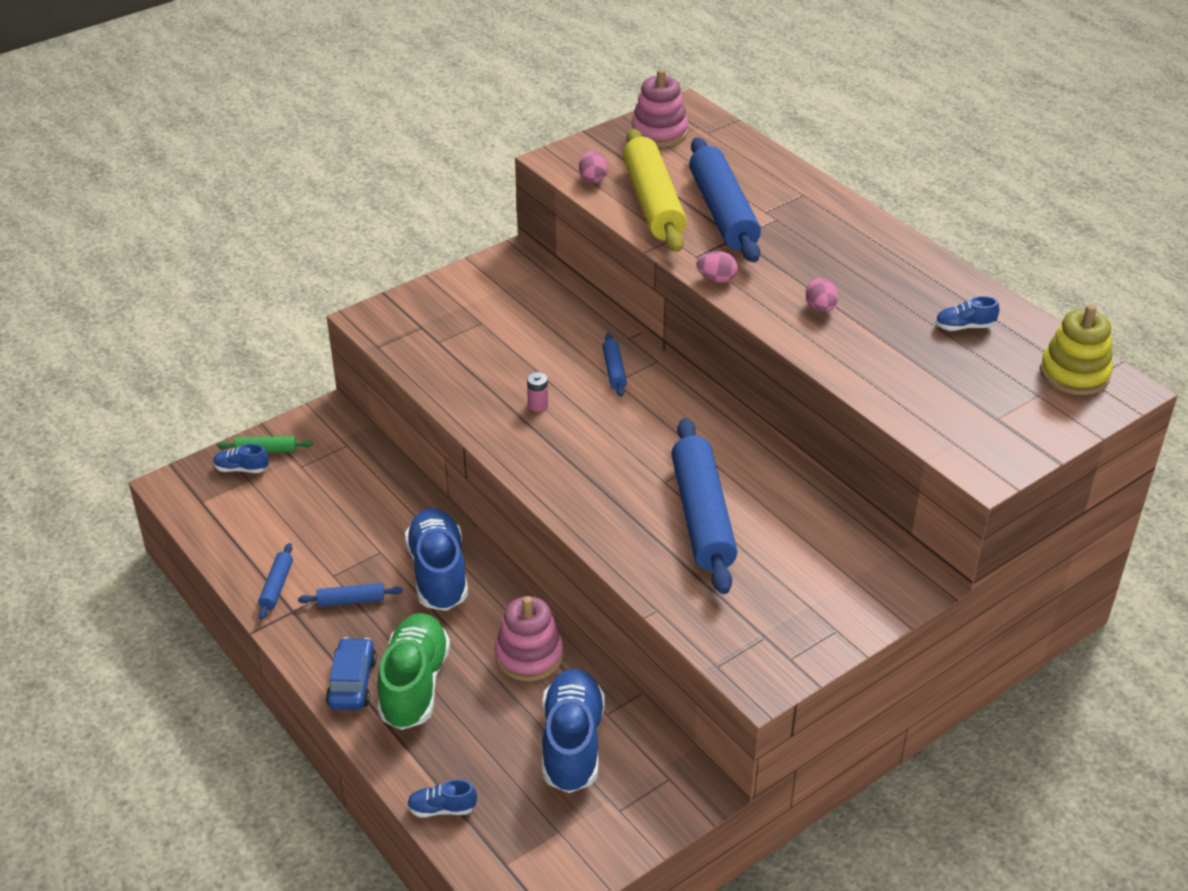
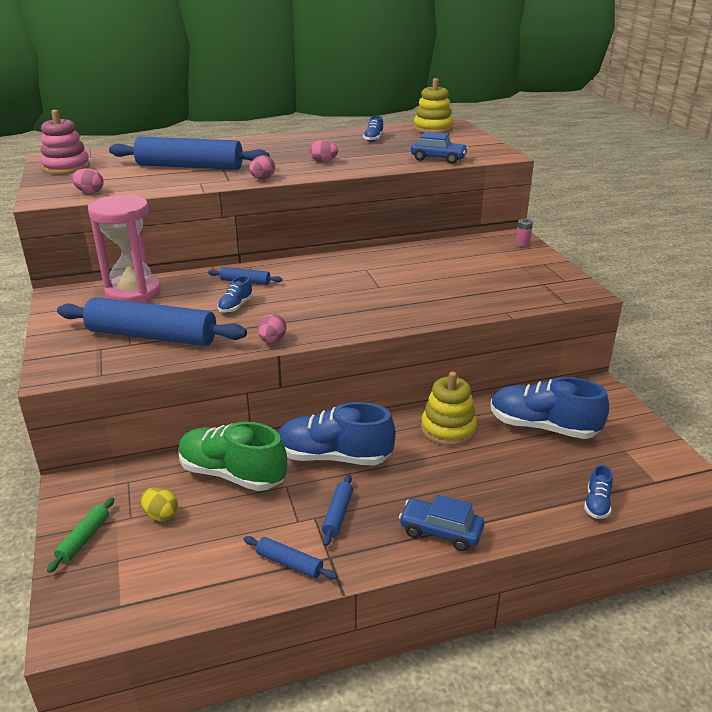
camera: 70 degrees left, 10 degrees down
blue shoe [213,444,269,473] -> blue shoe moved to [217,276,253,313]
green shoe [377,613,450,730] -> green shoe moved to [179,422,287,491]
pink stacking toy [495,596,563,681] -> yellow stacking toy [421,372,477,446]
pink battery [527,372,548,412] -> pink battery moved to [515,219,533,247]
yellow rolling pin [623,128,687,252] -> none
blue rolling pin [671,418,737,594] -> blue rolling pin moved to [57,297,247,346]
none -> pink hourglass [88,194,161,303]
none -> yellow egg [141,487,178,521]
none -> pink egg [258,314,286,343]
none -> blue car [411,132,468,164]

